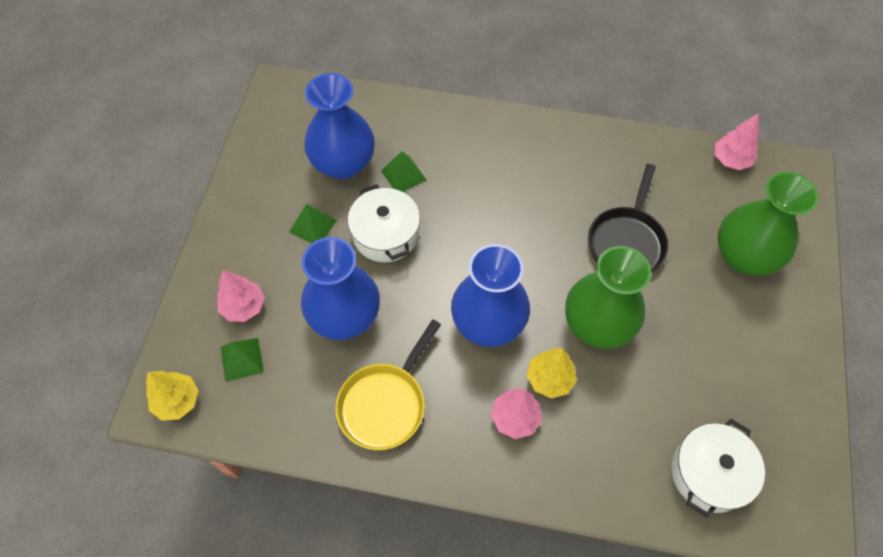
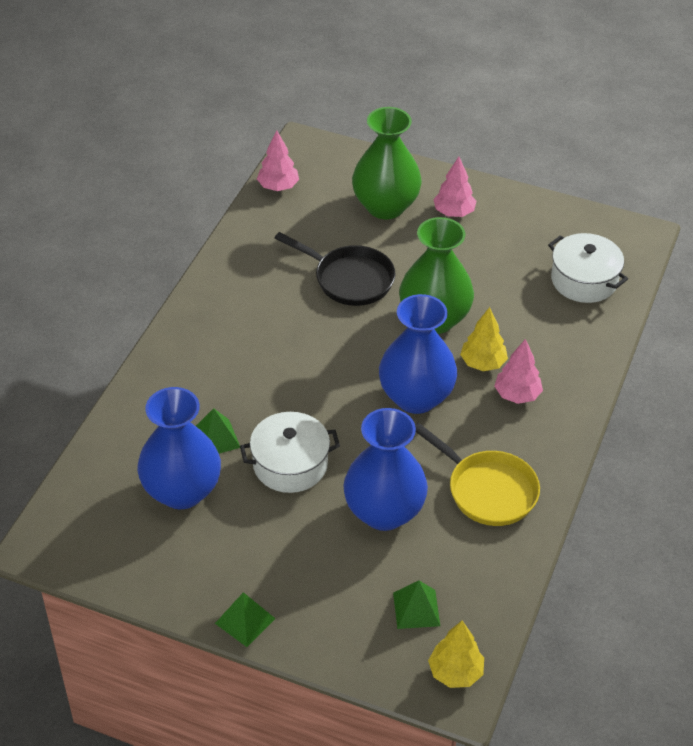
camera: 80 degrees left, 15 degrees down
pink tree [217,270,265,322] -> pink tree moved to [433,157,477,217]
green pyramid [289,204,337,243] -> green pyramid moved to [215,592,276,647]

